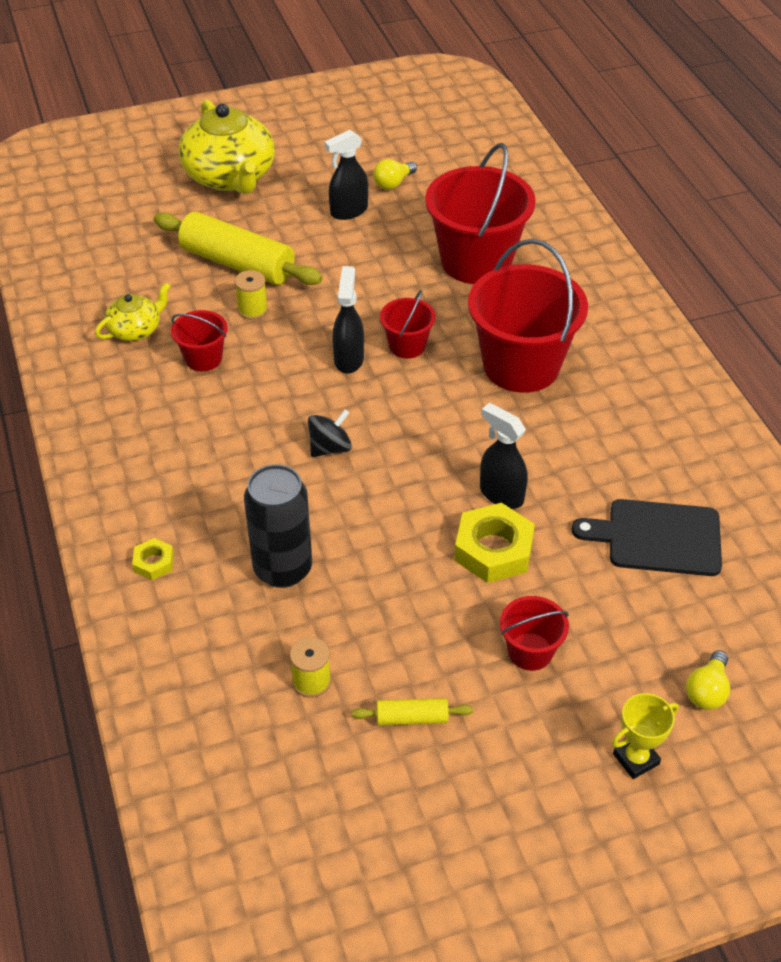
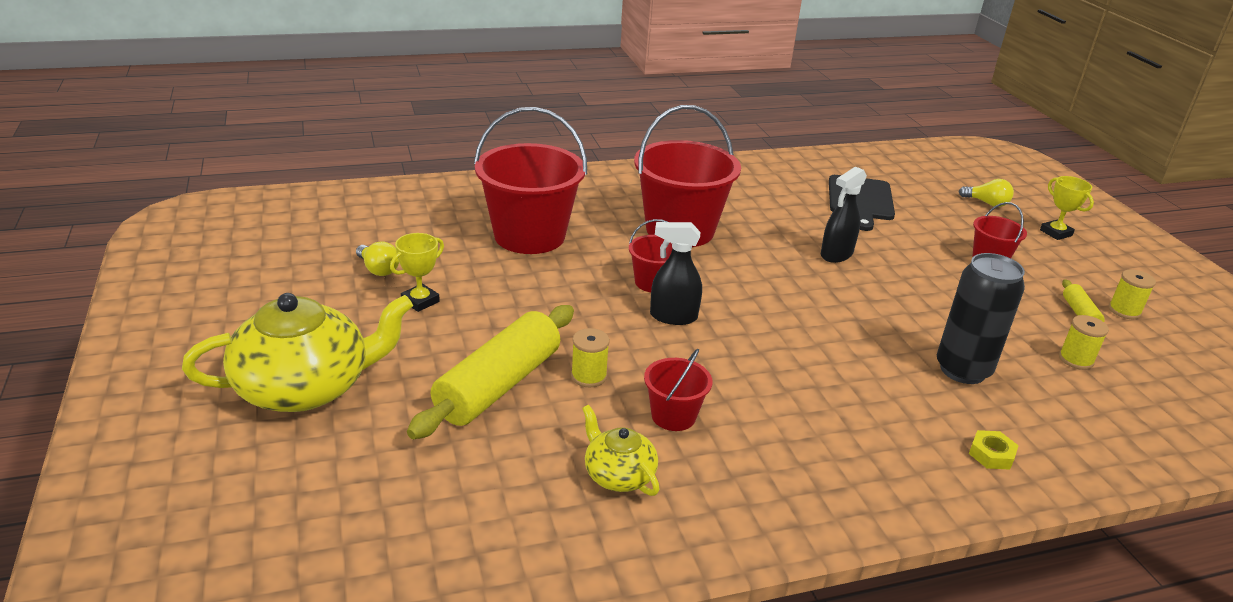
camera: 90 degrees left, 15 degrees down
black spinning top [308,409,352,457] -> none
black spray bottle [324,130,368,220] -> yellow trophy [390,233,444,312]
yellow nut [454,503,535,583] -> none
none -> yellow spool [1108,269,1156,319]

